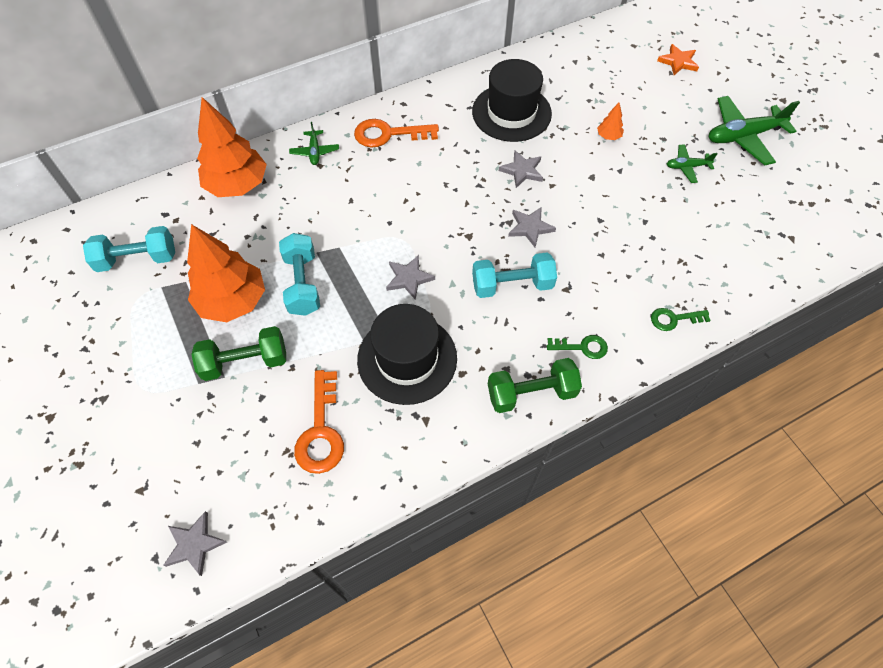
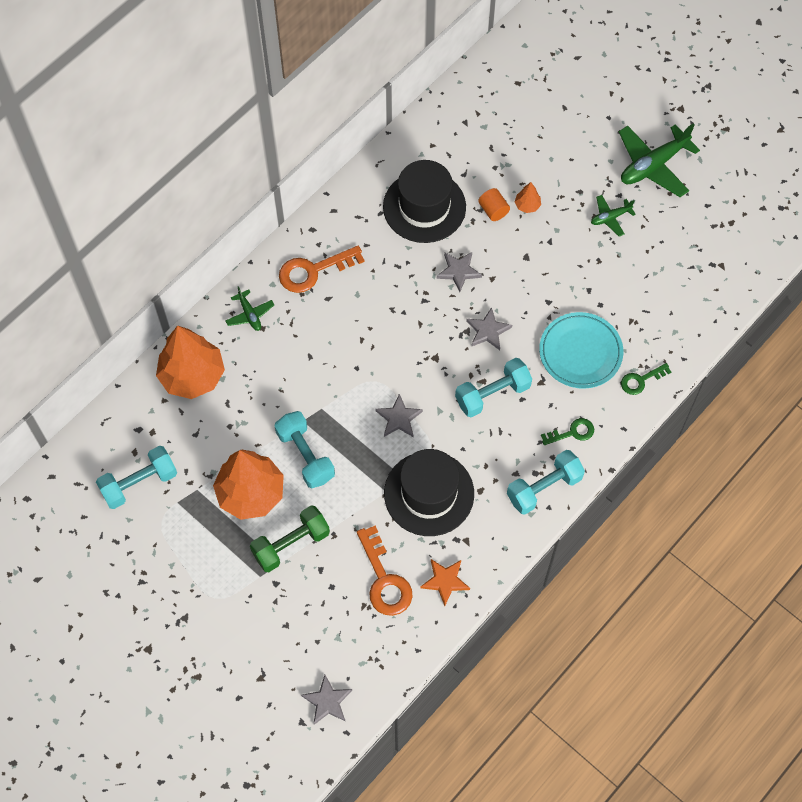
camera: 20 degrees left, 5 degrees up
green dumbbell [488,358,582,413] -> turquoise dumbbell [507,450,585,514]
orange star [657,44,699,75] -> orange star moved to [420,559,470,606]
none -> orange cylinder [478,188,510,221]
none -> turquoise plate [539,312,623,389]

